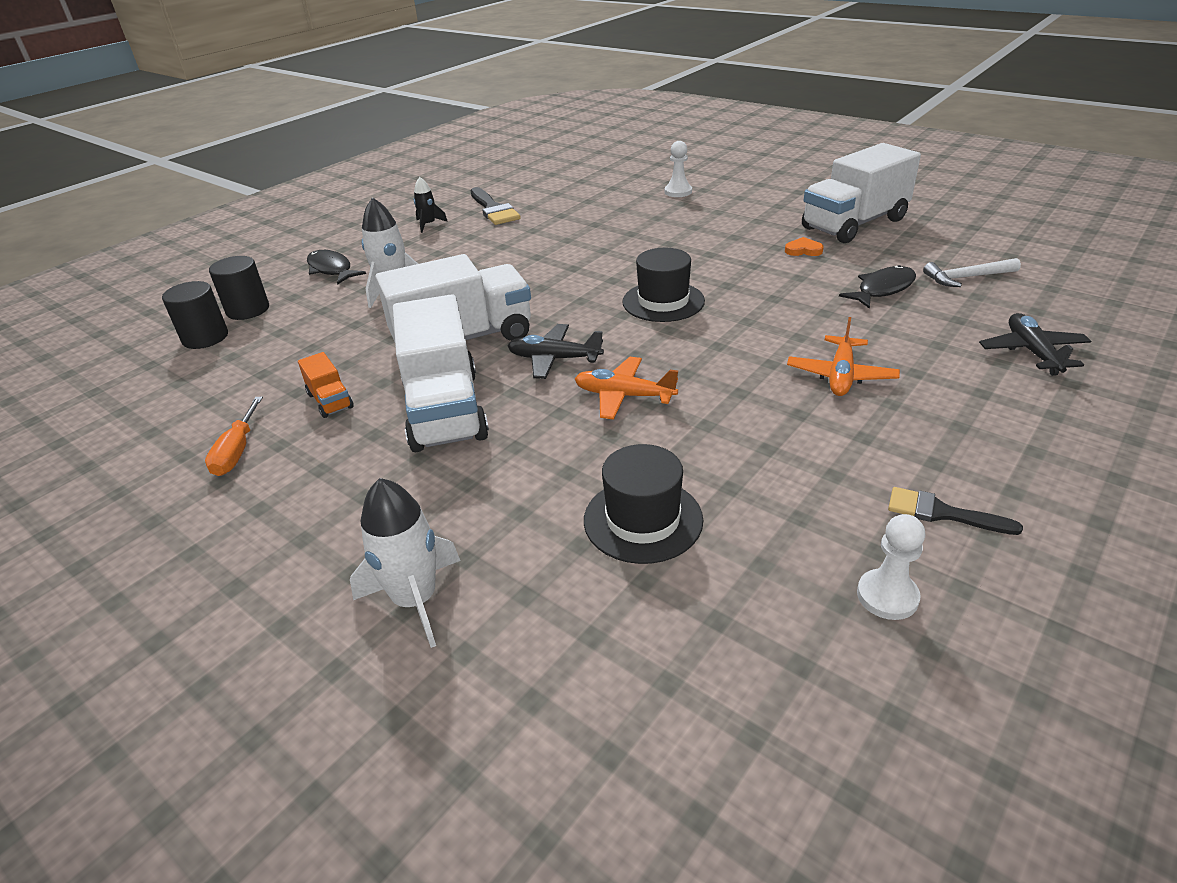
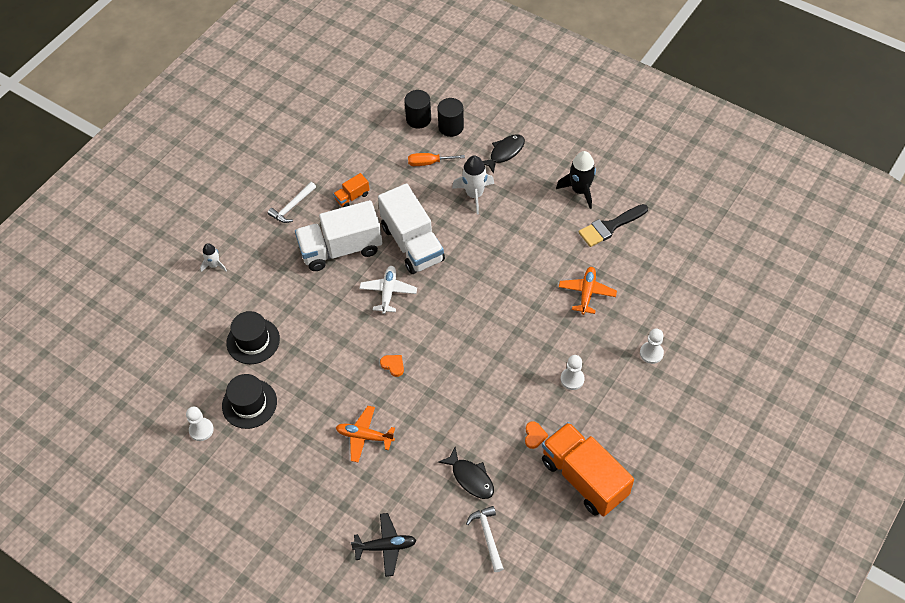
camera: 85 degrees right, 20 degrees up
orange screwdriver [205,397,263,476] -> orange screwdriver moved to [408,153,465,166]
white rocket [350,478,460,648] -> white rocket [200,243,227,272], size x0.59
black rocket [414,177,448,233] -> black rocket [556,151,596,209], size x1.69
black plane [508,324,604,379] -> white plane [359,266,417,314]
orange plane [575,357,678,420] -> orange plane moved to [559,267,617,315]
black hat [622,248,705,322] -> black hat moved to [222,374,277,429]
white truck [802,143,921,243] -> orange truck [542,422,634,517]
black brush [888,487,1023,535] -> none
none -> white hammer [268,182,316,223]
none -> orange heart [380,355,404,377]
none -> white pawn [561,355,585,390]

